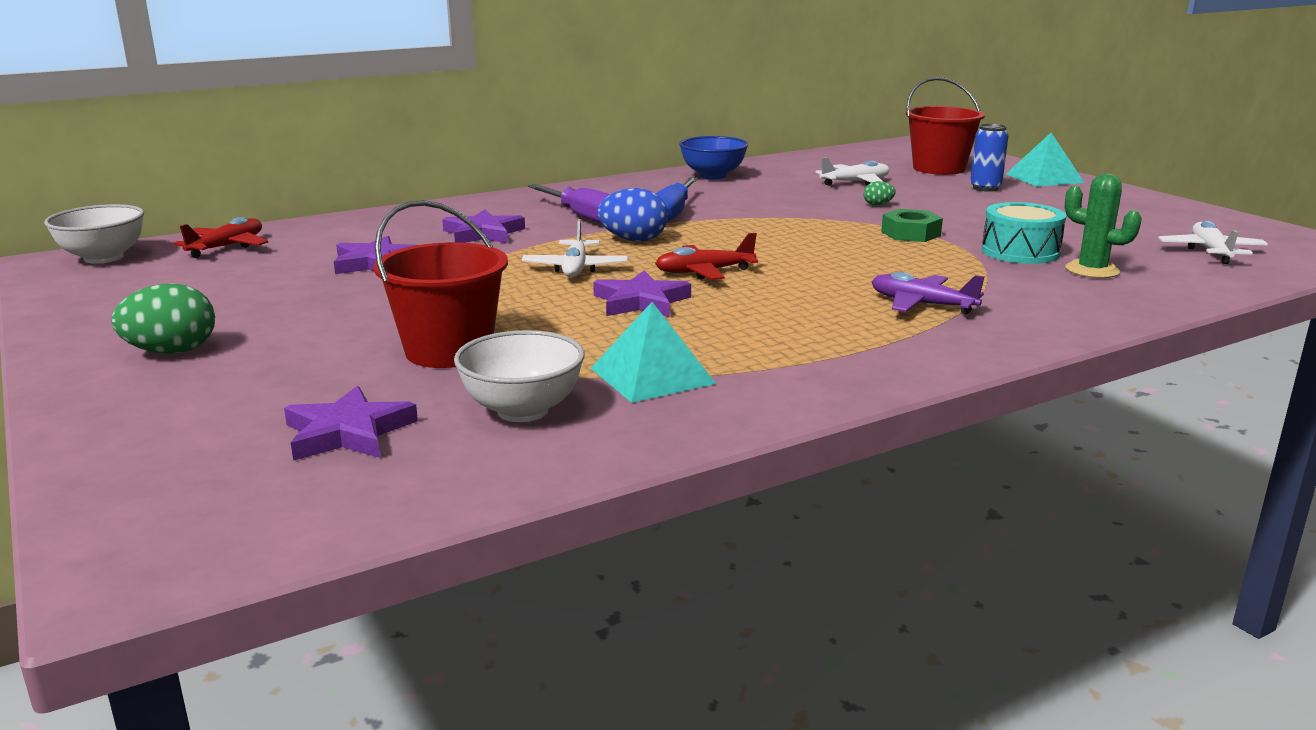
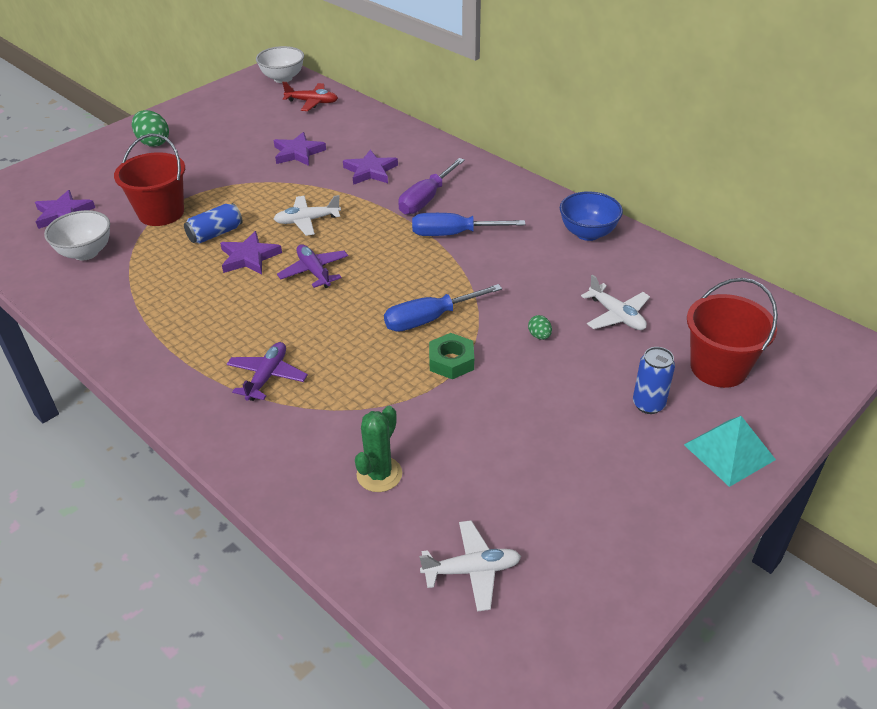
camera: 75 degrees right, 20 degrees up
turquoise pyramid [591,302,716,403] -> none
blue egg [598,188,668,242] -> none
red plane [655,233,758,280] -> purple plane [277,244,348,288]
turquoise drum [981,202,1067,264] -> none
none -> blue can [184,203,243,244]
none -> blue screwdriver [384,284,502,332]

